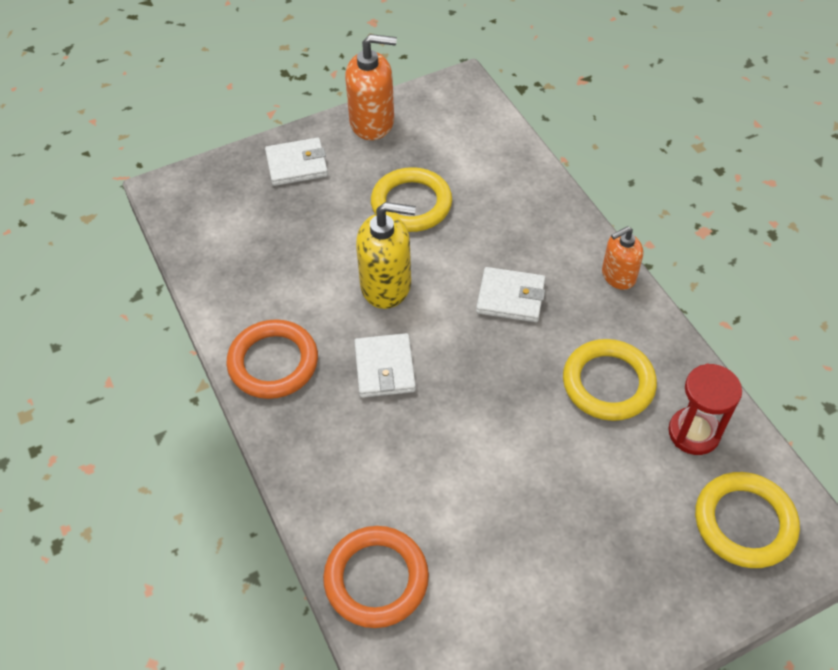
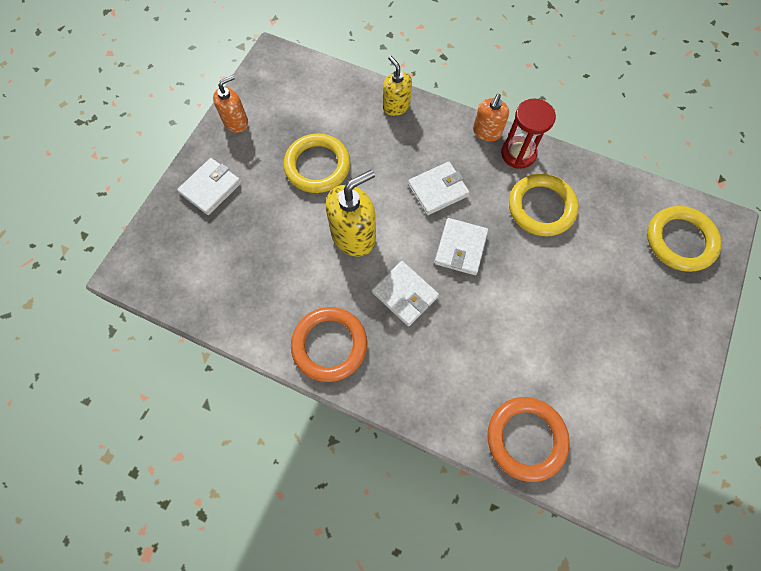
camera: 40 degrees left, 15 degrees up
orange soap dispenser [345,34,397,140] -> orange soap dispenser [213,75,248,133], size x0.63
red hourglass [668,363,742,455] -> red hourglass moved to [501,98,556,169]
none -> yellow soap dispenser [383,55,412,116]
none -> white wallet [434,218,488,275]

